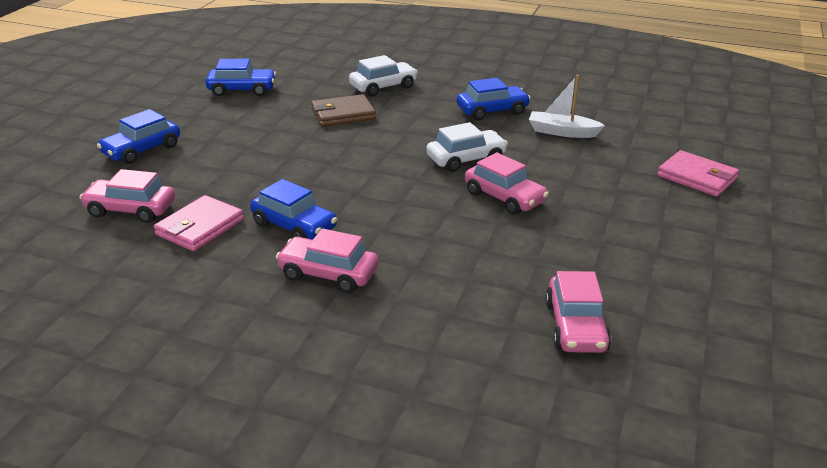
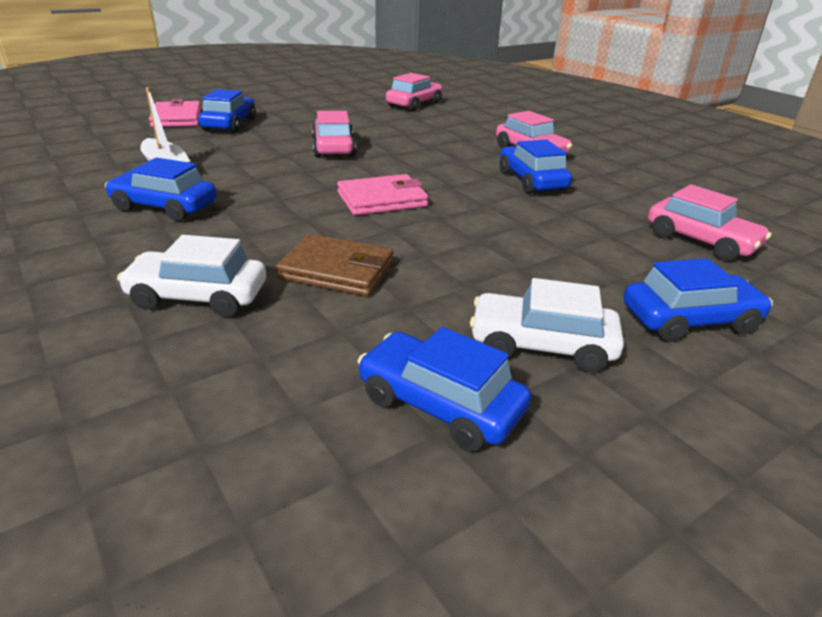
camera: 145 degrees left, 0 degrees up
pink wallet [154,195,244,251] -> pink wallet moved to [337,174,428,215]
white car [426,122,508,172] -> white car moved to [470,278,624,372]
none -> blue car [199,89,256,133]

